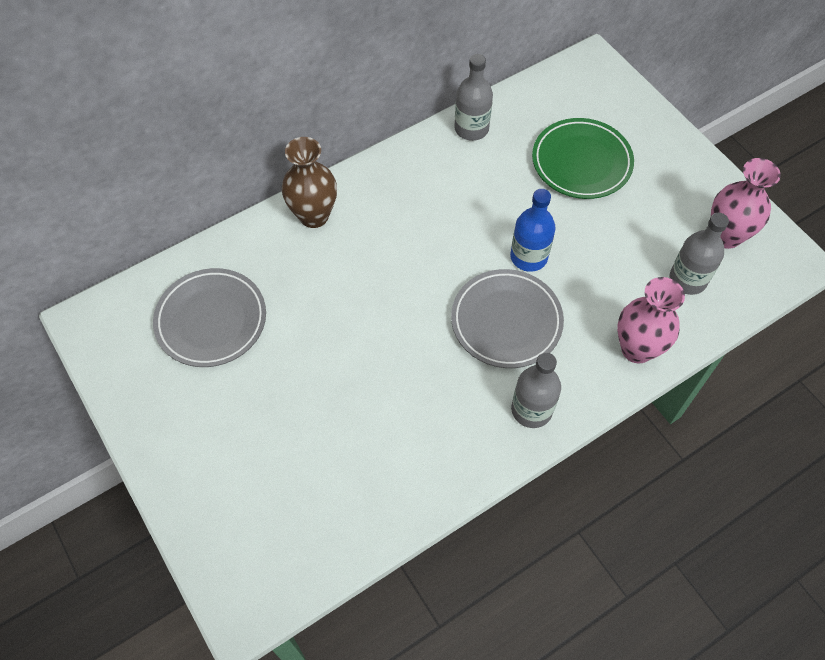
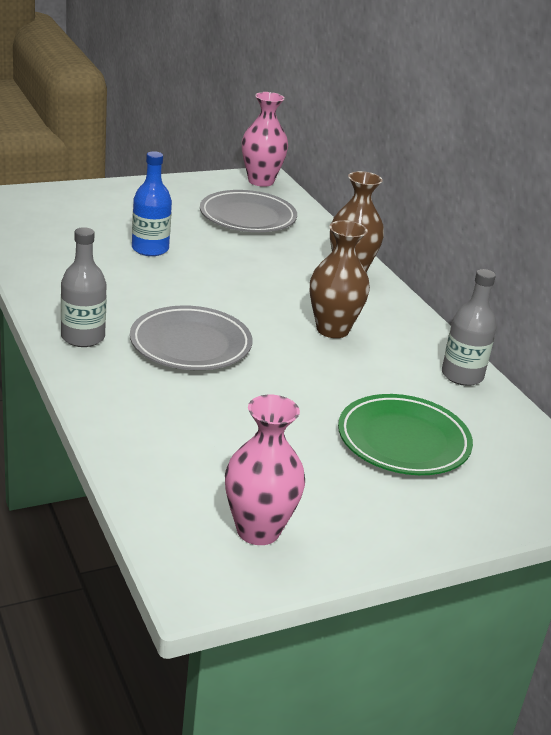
camera: 95 degrees right, 30 degrees down
blue bottle [510,189,556,272] -> blue bottle moved to [132,151,172,256]
pink vase [617,277,685,363] -> pink vase moved to [242,92,288,187]
grey bottle [669,213,729,295] -> none
none -> brown vase [310,220,370,338]

